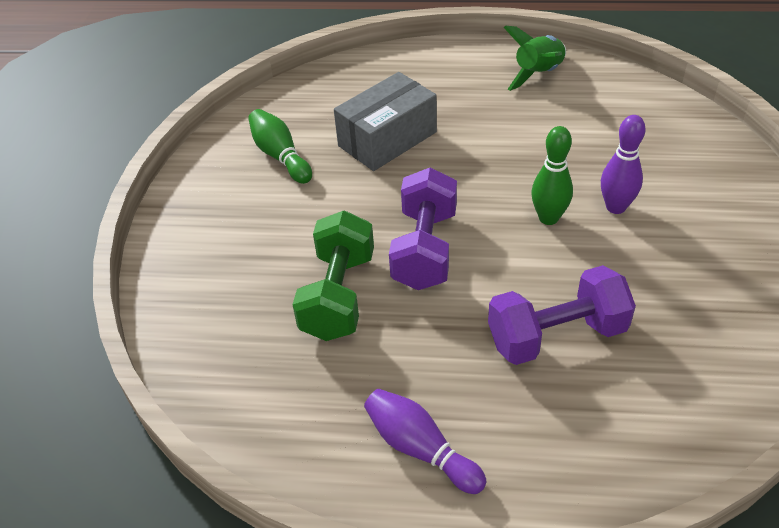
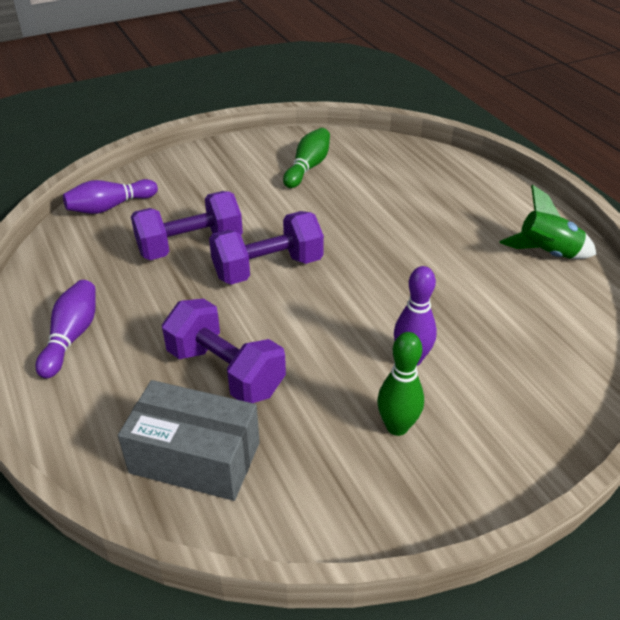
camera: 55 degrees right, 5 degrees down
green dumbbell [293,210,374,341] -> purple dumbbell [131,191,243,260]
grey box [334,72,437,171] -> grey box moved to [118,380,260,501]
green bowling pin [531,126,573,225] -> green bowling pin moved to [377,332,424,436]
none -> purple bowling pin [63,179,158,214]

